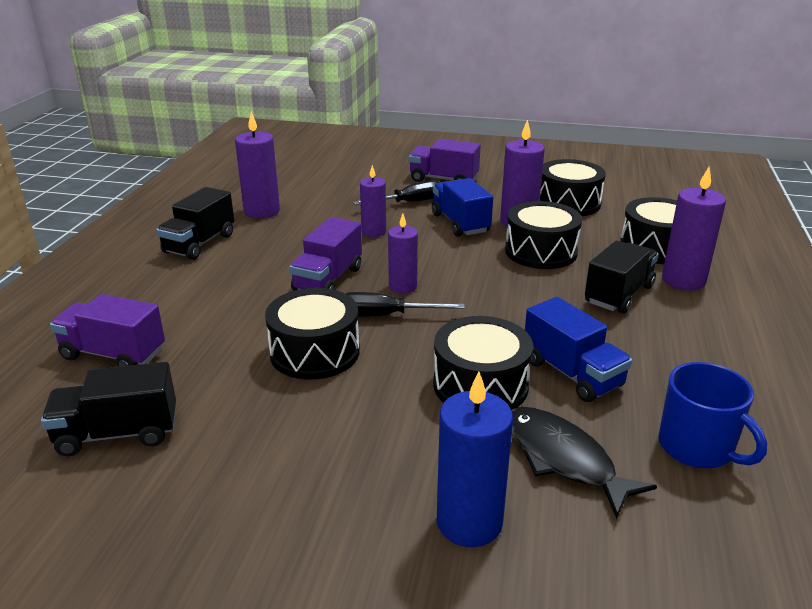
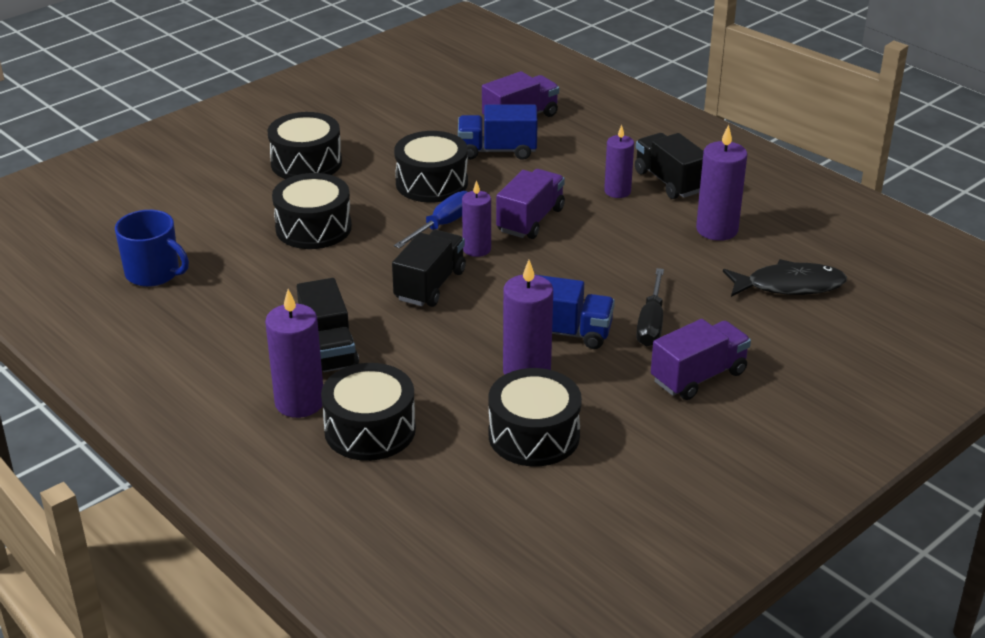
camera: 125 degrees right, 5 degrees up
black truck [41,362,176,456] -> black truck moved to [392,230,466,307]
purple truck [289,217,362,291] -> purple truck turned 60 degrees clockwise [496,169,565,239]
black screwdriver [345,292,465,316] -> blue screwdriver [394,191,467,248]
purple candle [360,165,386,237] -> purple candle moved to [604,125,634,198]
blue candle [437,372,513,547] -> none
black drum [505,201,582,269] -> black drum moved to [268,112,342,179]
black fish [511,407,657,519] -> black fish moved to [723,259,847,297]
blue truck [525,297,632,402] -> blue truck moved to [458,105,538,160]
blue mug [658,362,767,468] -> blue mug turned 150 degrees counterclockwise [115,210,189,287]

